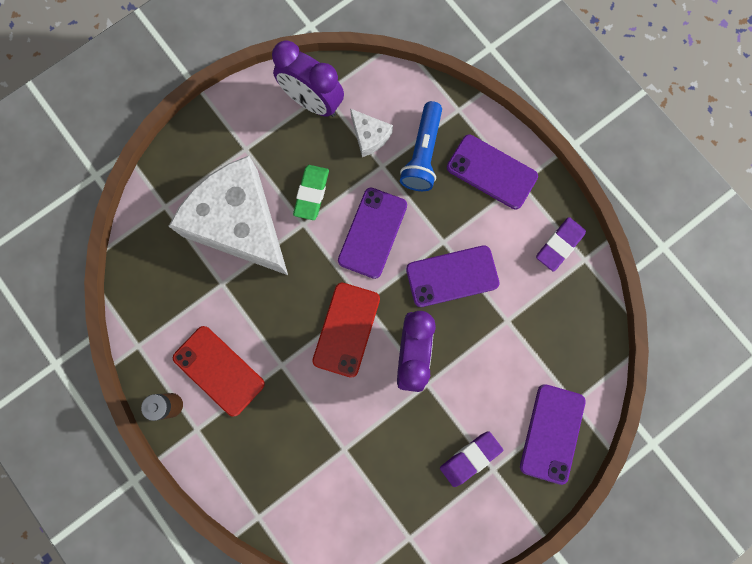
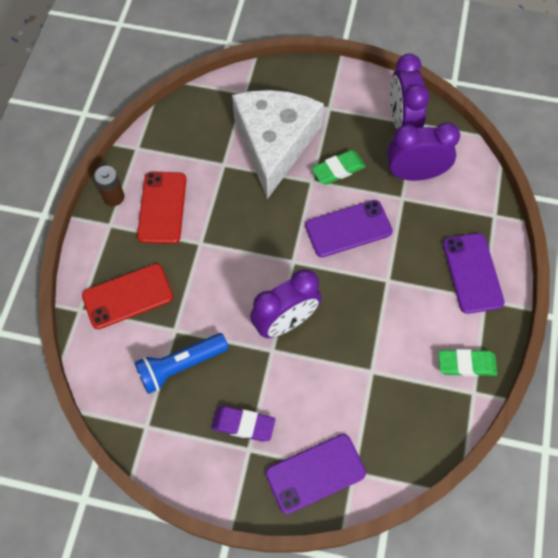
camera: 50 degrees right, 15 degrees down
red phone [312,283,380,378] -> red phone moved to [82,264,173,329]
white cheese [350,109,393,157] -> purple clock [387,122,460,181]
blue flashlight [400,101,442,191] -> blue flashlight moved to [134,333,229,394]
purple phone [406,245,500,307] -> none
purple eraser [536,217,586,272] -> green eraser [438,349,497,377]

